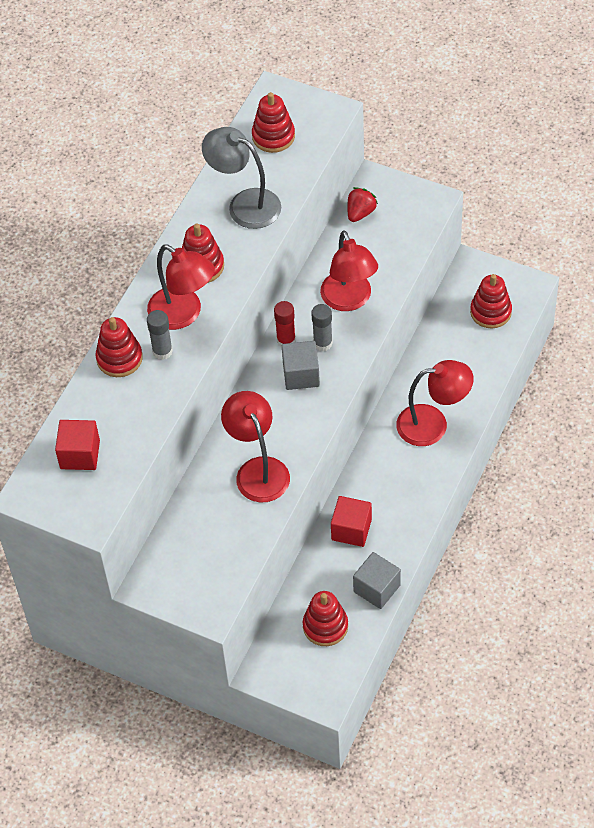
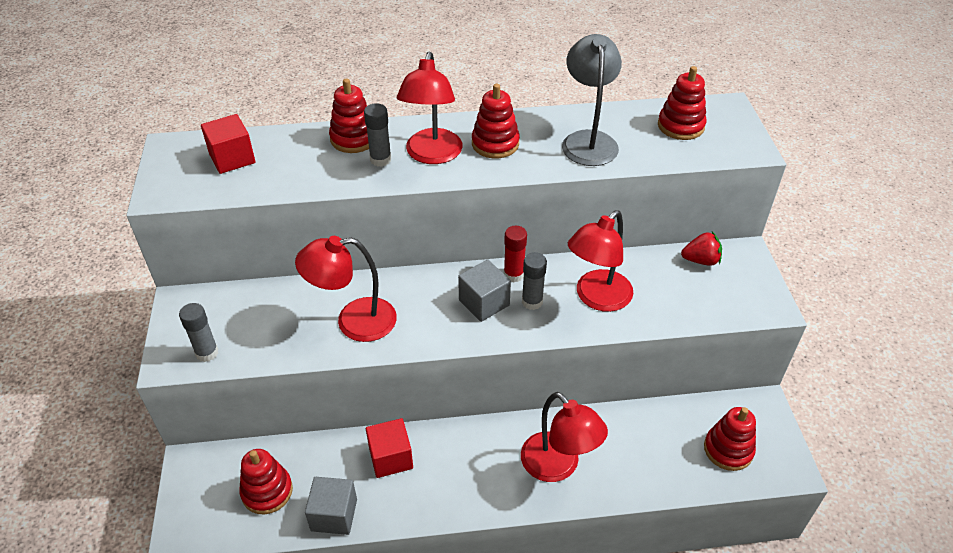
camera: 55 degrees right, 10 degrees down
red lamp [221,391,290,503] -> red lamp turned 135 degrees counterclockwise [295,236,397,342]
none -> grey glue stick [179,303,219,362]

